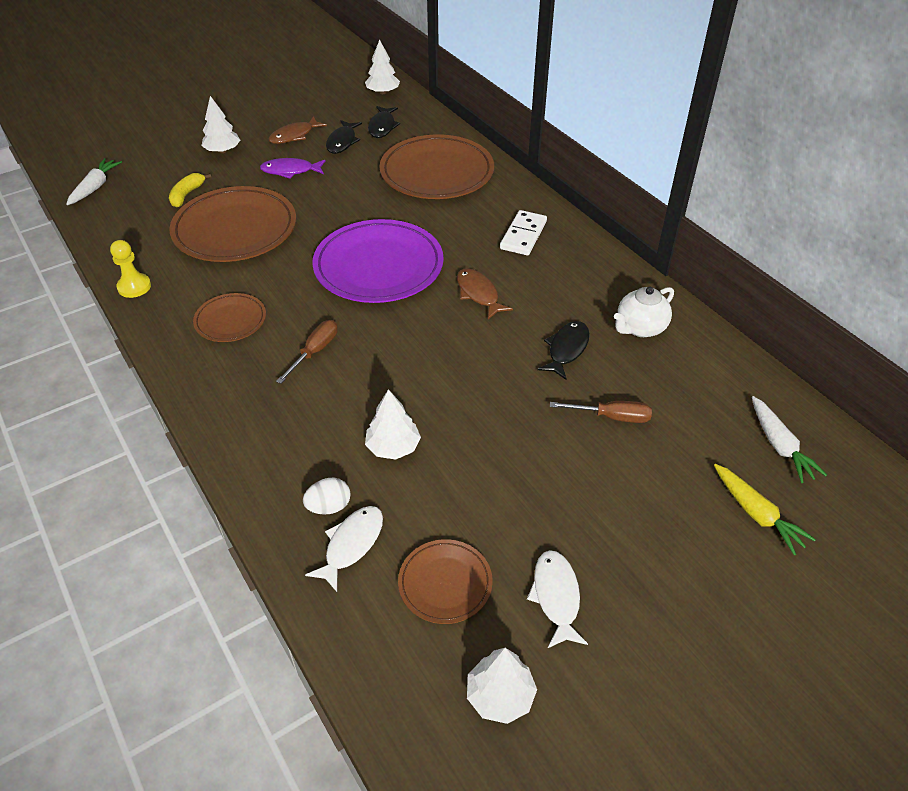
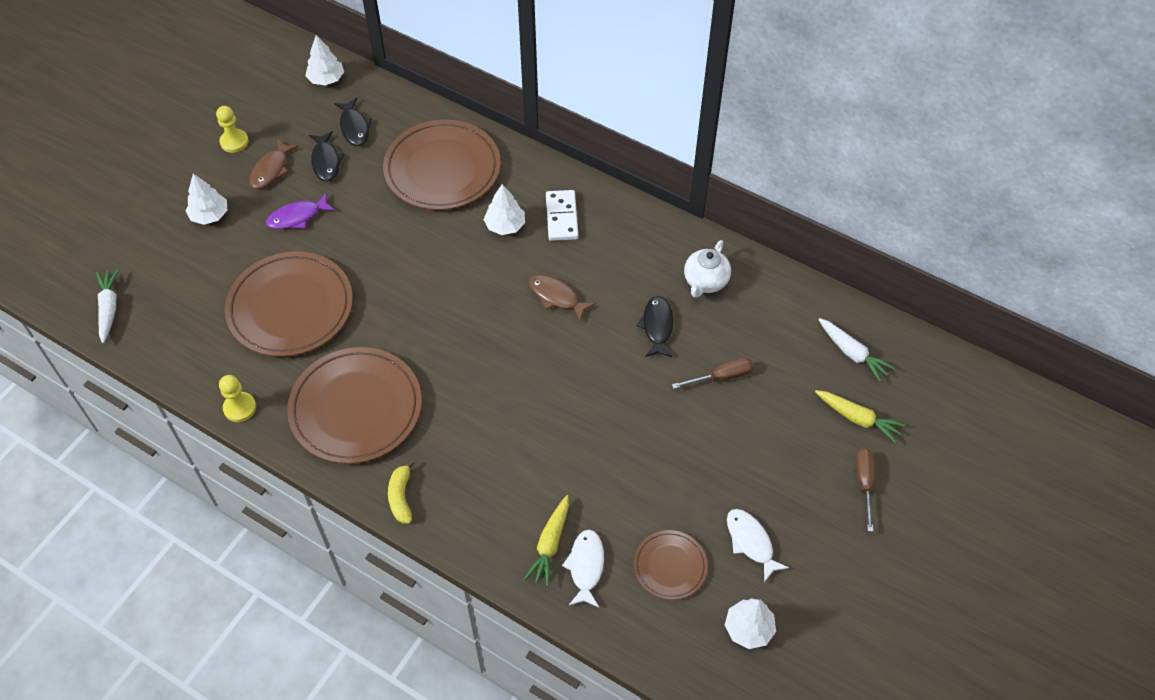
camera: 25 degrees left, 10 degrees up
yellow banana [169,173,211,207] -> yellow banana moved to [388,460,414,523]
brown plate [193,293,266,342] -> brown plate [287,347,422,464], size x1.94
brown screwdriver [276,320,338,384] -> brown screwdriver moved to [856,448,875,532]
white egg [303,478,351,515] -> yellow carrot [524,495,569,587]
purple plate [312,219,444,303] -> none
white tree [365,389,421,460] -> white tree moved to [483,184,525,235]
none -> yellow pawn [216,106,249,153]

